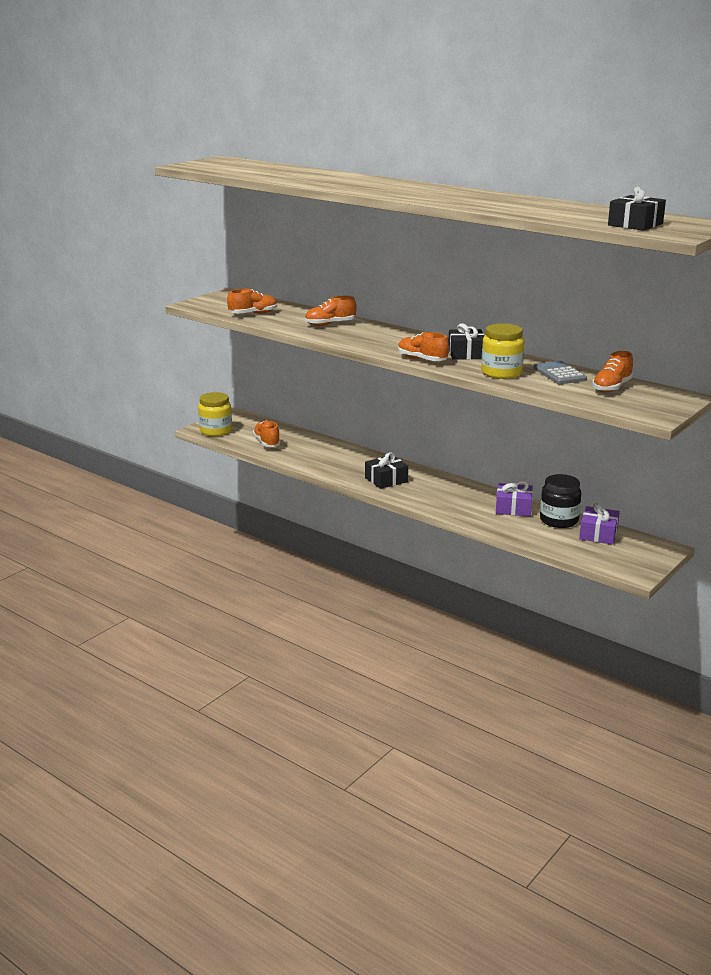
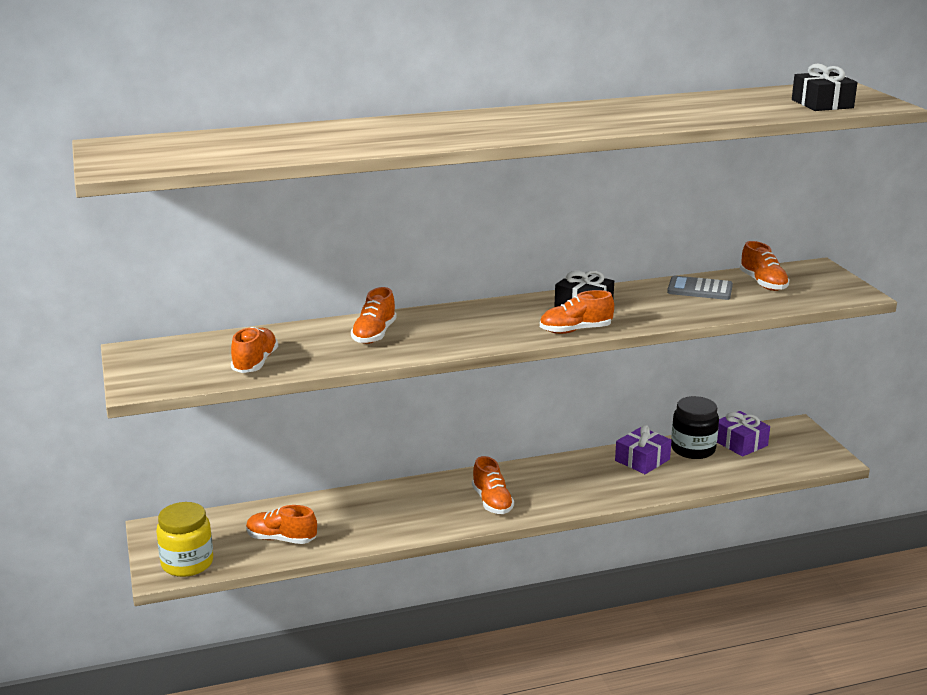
camera: 55 degrees left, 0 degrees up
black gift [365,452,408,489] -> orange shoe [472,456,514,514]
yellow jar [481,323,524,379] -> none

